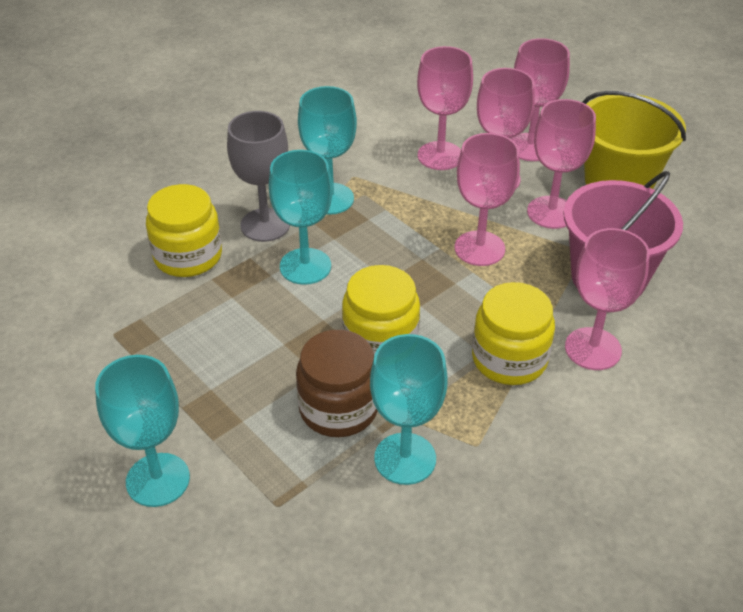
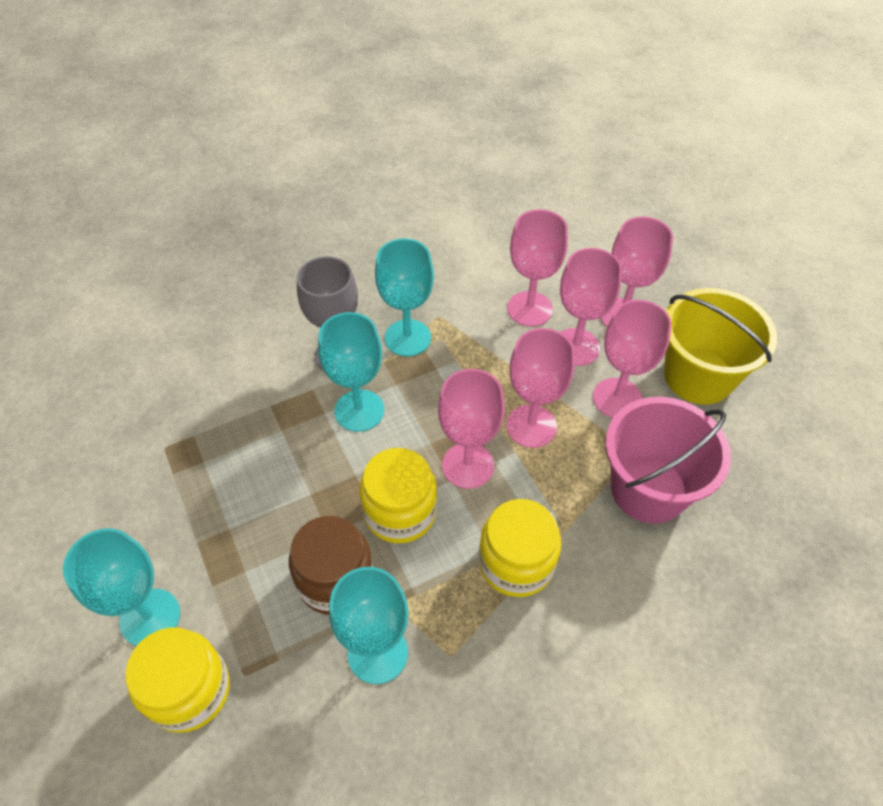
camera: 15 degrees right, 10 degrees up
yellow jar [146,184,222,277] -> yellow jar moved to [125,628,230,733]
pink goblet [565,228,650,370] -> pink goblet moved to [438,369,505,489]

